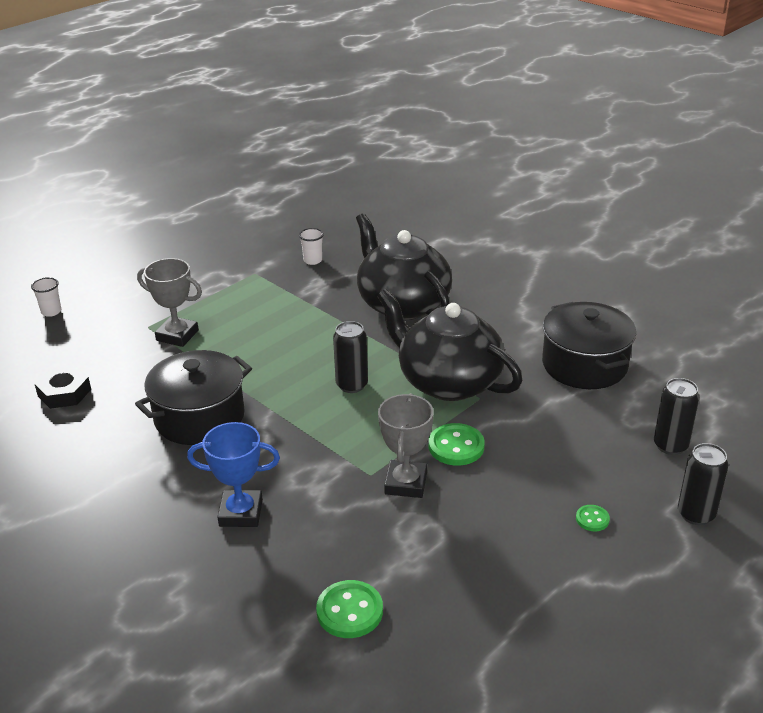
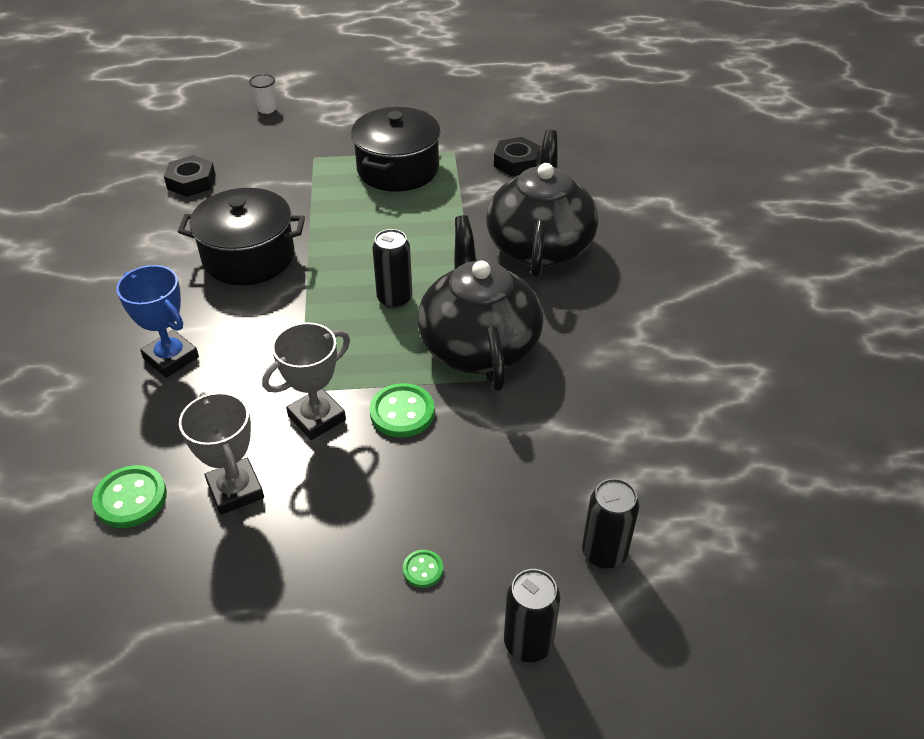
camera: 40 degrees right, 10 degrees up
grey trophy [137,258,202,347] -> grey trophy moved to [179,392,264,515]
white cup [299,228,324,265] -> black nut [494,137,541,176]
black pot [542,302,636,389] -> black pot moved to [351,107,441,192]

